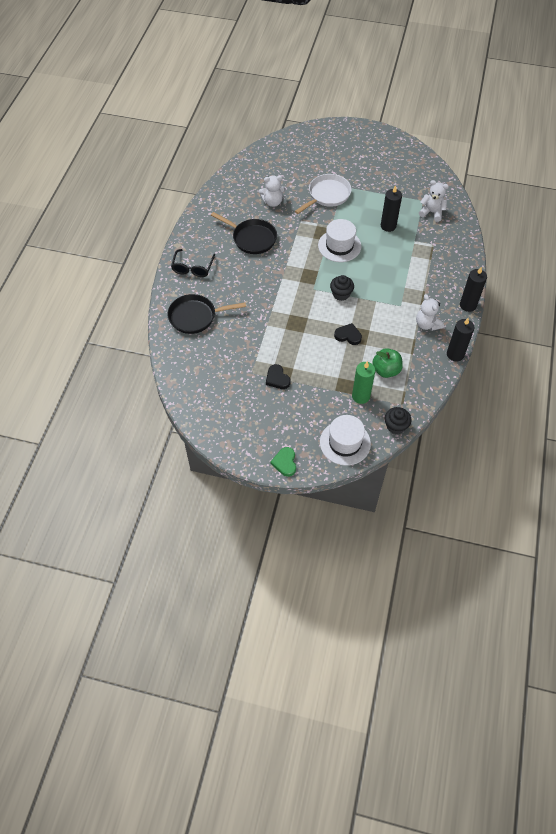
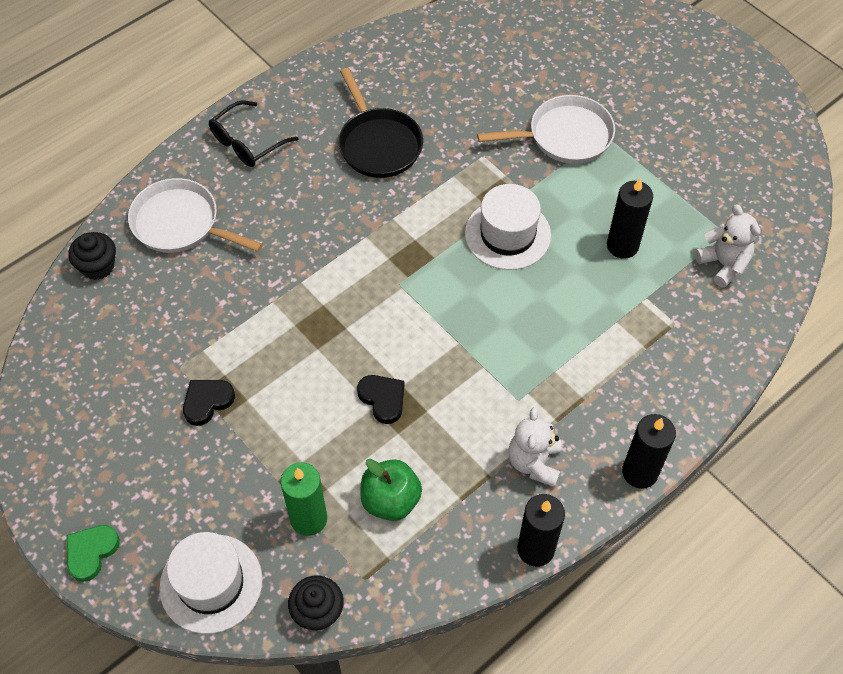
camera: 35 degrees right, 0 degrees up
black pan [168,294,246,334] -> white pan [128,178,263,253]
white teddy bear [259,175,286,207] -> none
black heart [266,364,291,389] -> black heart turned 45 degrees clockwise [183,380,235,426]
black cupcake [330,275,354,301] -> black cupcake moved to [68,232,116,280]

